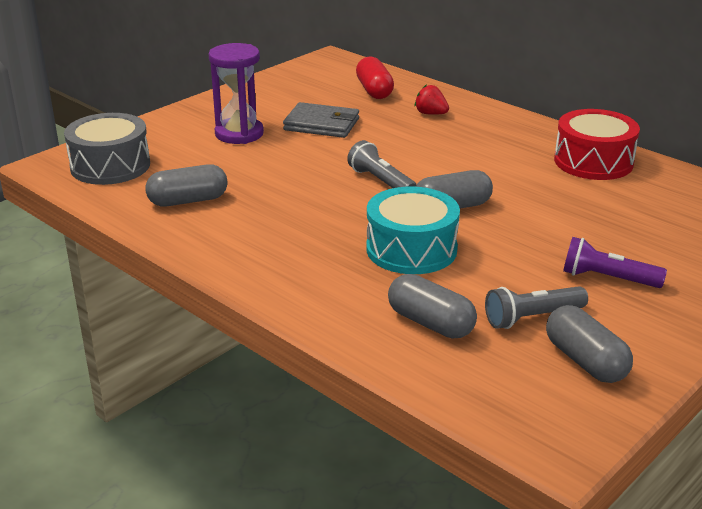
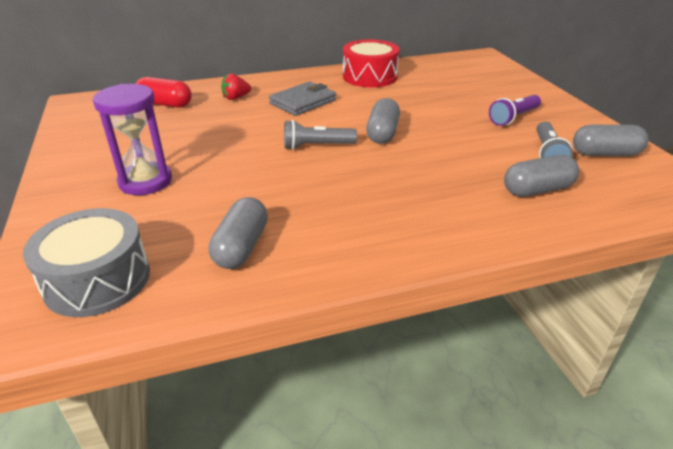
camera: 60 degrees left, 5 degrees up
grey wallet [283,102,359,138] -> grey wallet moved to [269,81,336,116]
turquoise drum [366,187,460,274] -> none

